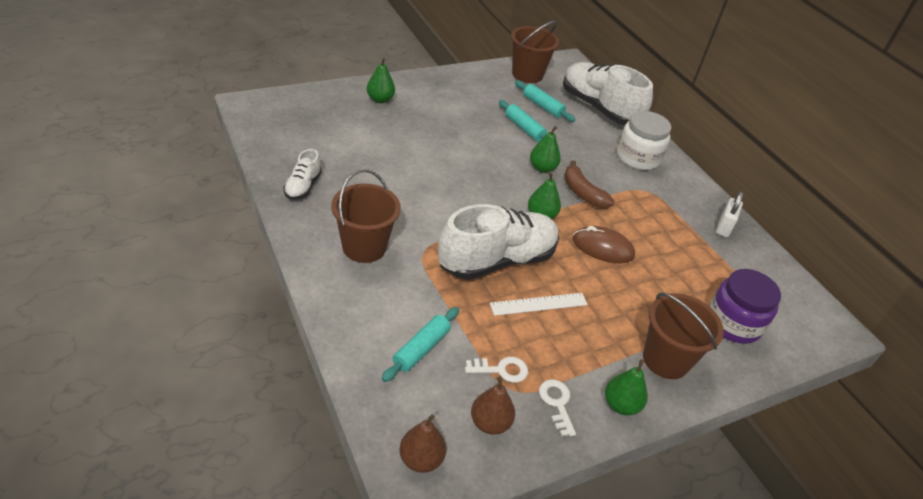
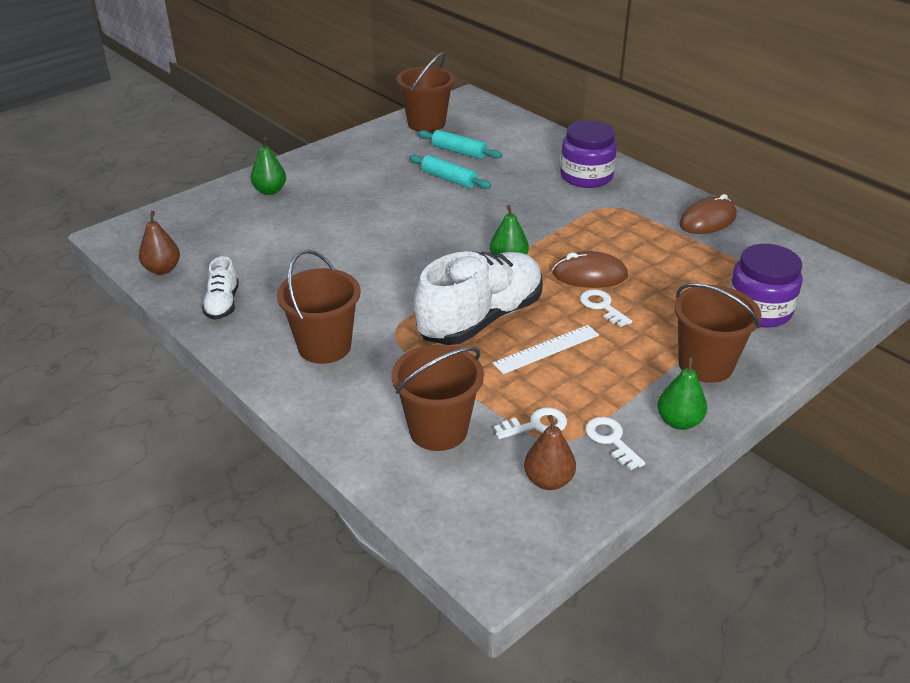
camera: 10 degrees left, 5 degrees down
turquoise rolling pin [382,307,459,382] -> brown bucket [391,344,484,451]
brown pear [399,414,446,473] -> brown pear moved to [139,211,180,275]
green pear [530,126,561,173] -> none
white shoe [563,62,653,125] -> none
brown banana [564,160,615,208] -> none
white jar [617,111,671,170] -> purple jar [560,120,617,188]
white padlock [716,192,744,237] -> brown mouse [679,194,737,234]
none -> white key [580,289,632,327]

